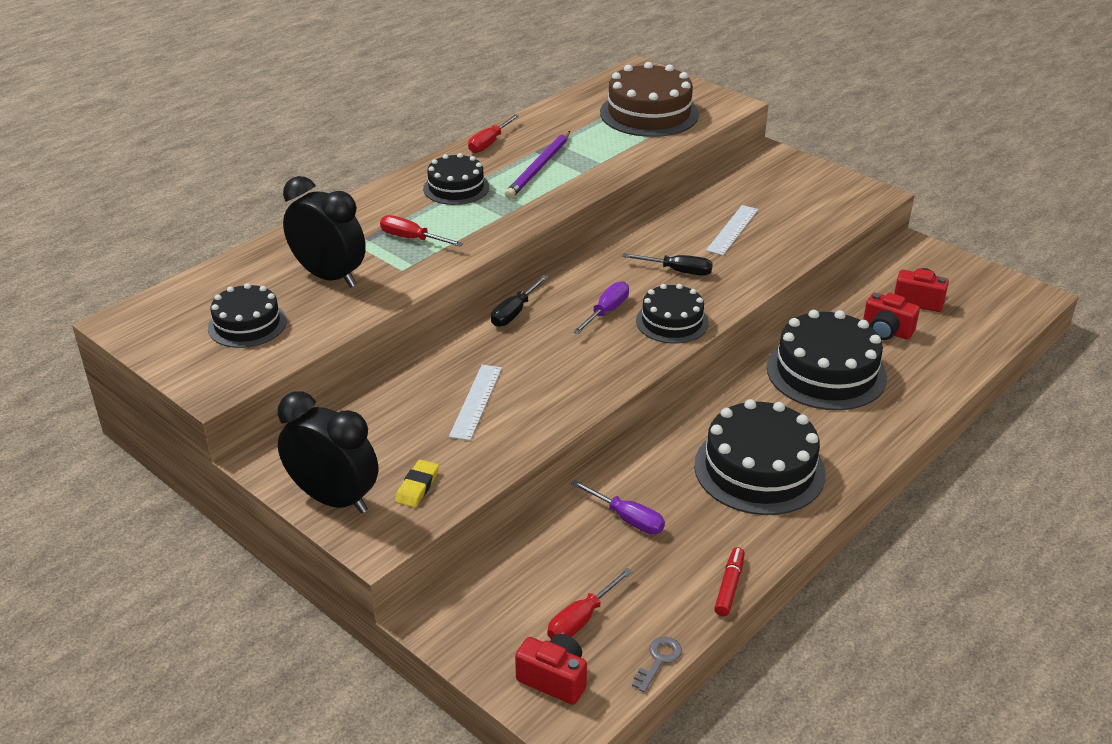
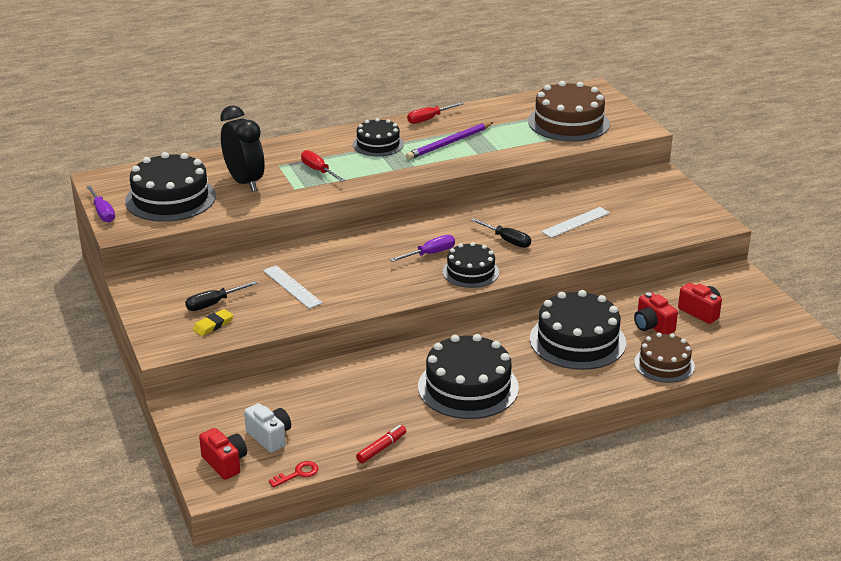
camera: 25 degrees right, 5 degrees down
black cake [208,283,287,348] -> black cake [125,152,216,222], size x1.64
black clock [277,391,378,514] -> none
white ruler [449,365,502,441] -> white ruler turned 75 degrees counterclockwise [263,265,323,309]
black screwdriver [491,275,548,327] -> black screwdriver moved to [185,281,258,311]
red screwdriver [547,568,633,639] -> white camera [244,403,291,453]
purple screwdriver [571,480,665,534] -> purple screwdriver moved to [86,185,115,222]
grey key [632,637,682,693] -> red key [269,461,318,488]
none -> brown cake [634,333,695,383]

